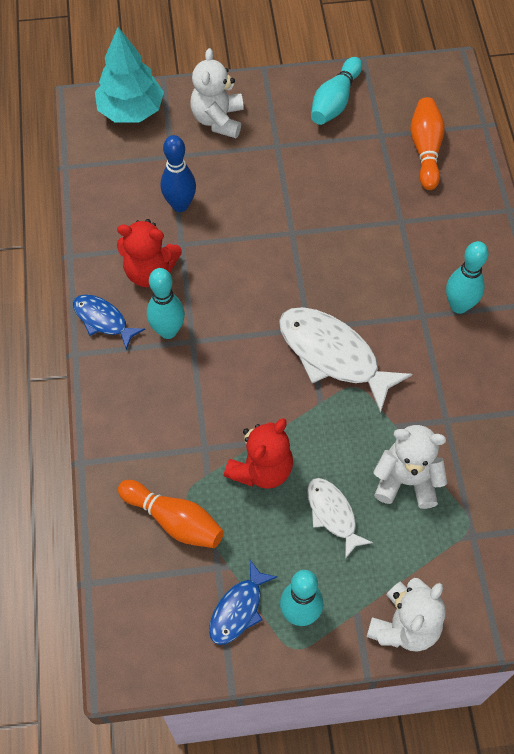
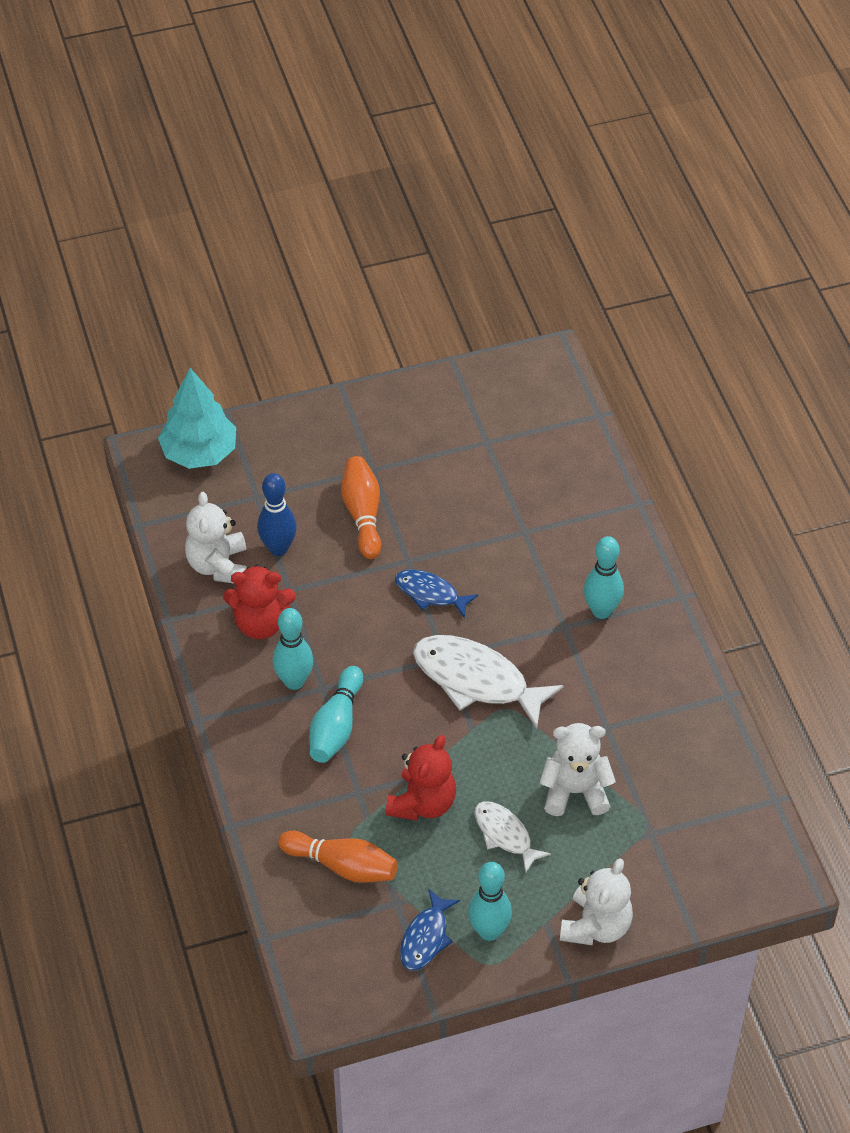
camera: 10 degrees left, 10 degrees down
blue fish [73,294,145,350] -> blue fish moved to [395,570,478,619]
white teddy bear [190,48,244,138] -> white teddy bear moved to [185,492,247,584]
turquoise bowling pin [311,57,362,125] -> turquoise bowling pin moved to [309,666,363,763]
orange bowling pin [410,97,445,190] -> orange bowling pin moved to [341,456,381,559]

